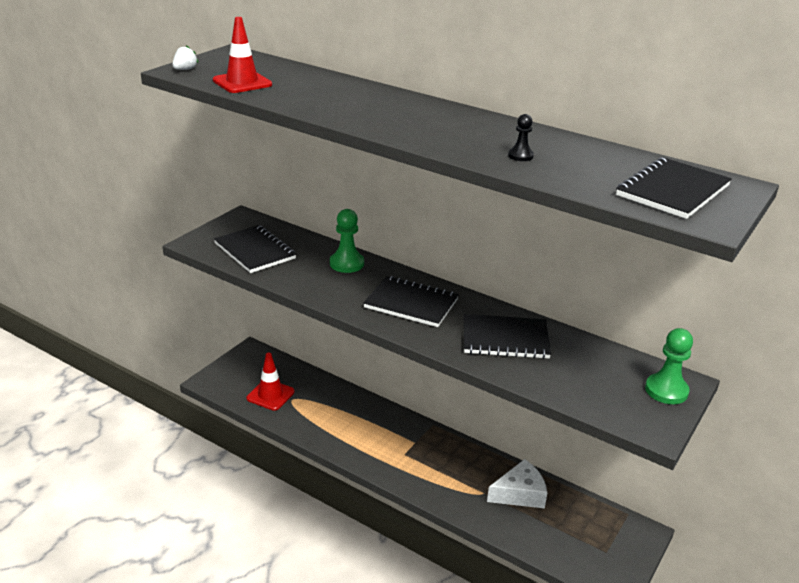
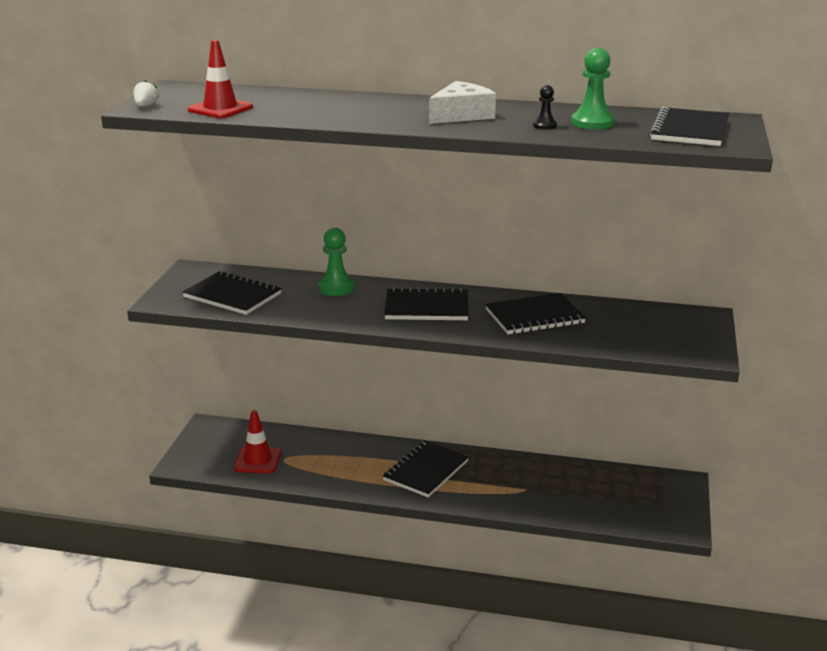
camera: 20 degrees left, 5 degrees down
white cheese [487,459,547,509] -> white cheese moved to [429,81,496,124]
green pawn [645,328,693,404] -> green pawn moved to [571,48,615,130]
none -> black notebook [383,440,469,497]

